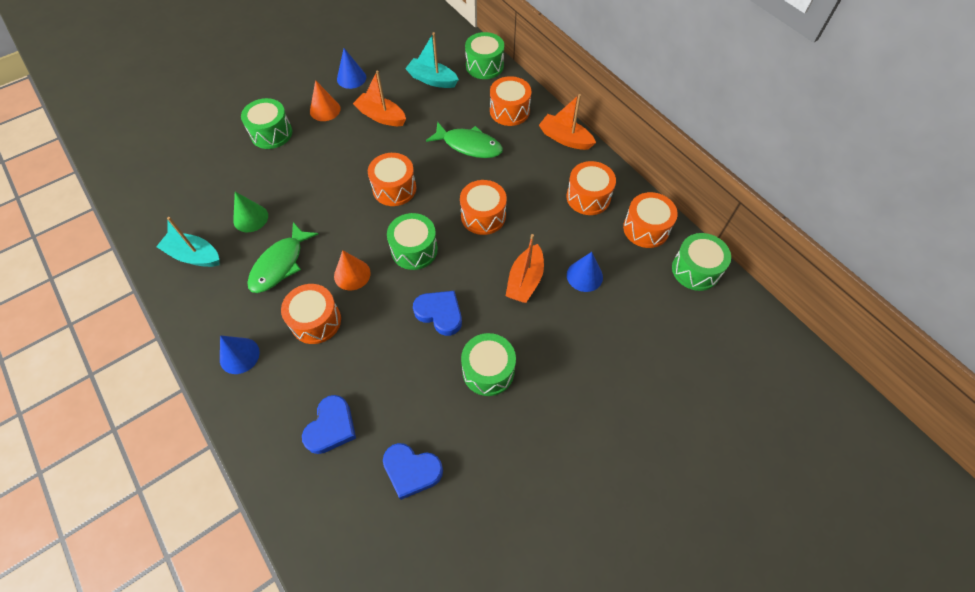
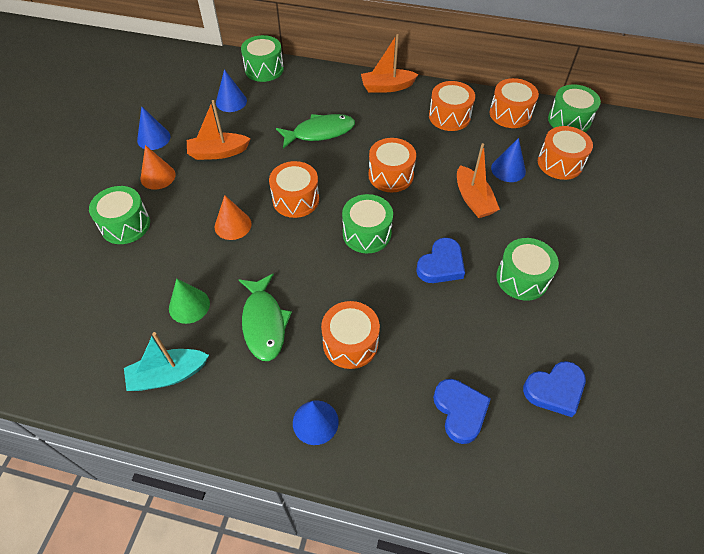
camera: 40 degrees left, 5 degrees down
orange cone [334,250,371,291] -> orange cone moved to [215,195,251,240]
turquoise boat [405,32,459,88] -> blue cone [216,69,247,112]
blue heart [413,291,462,336] -> blue heart turned 135 degrees clockwise [417,238,465,283]
orange drum [490,76,531,126] -> orange drum moved to [538,126,593,180]

